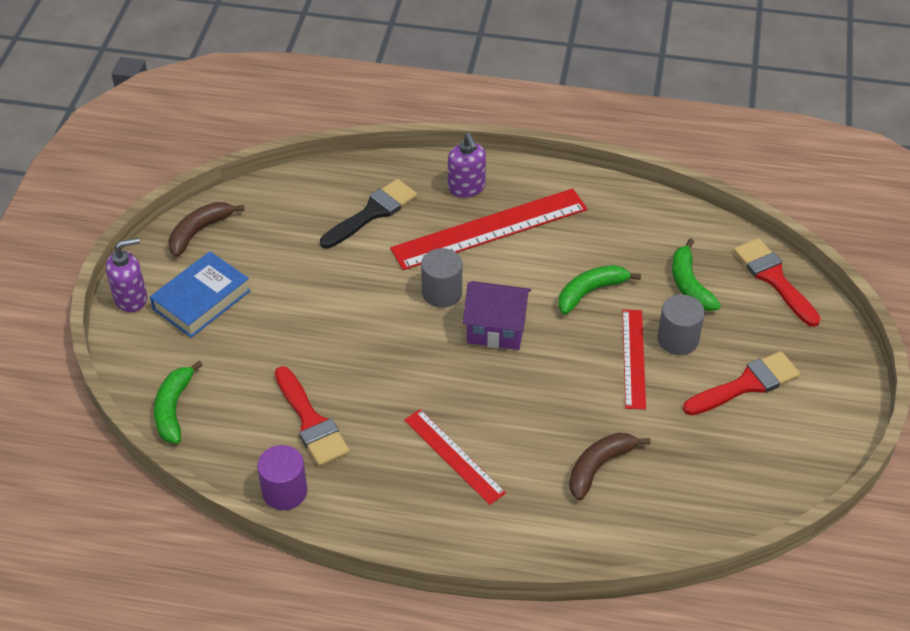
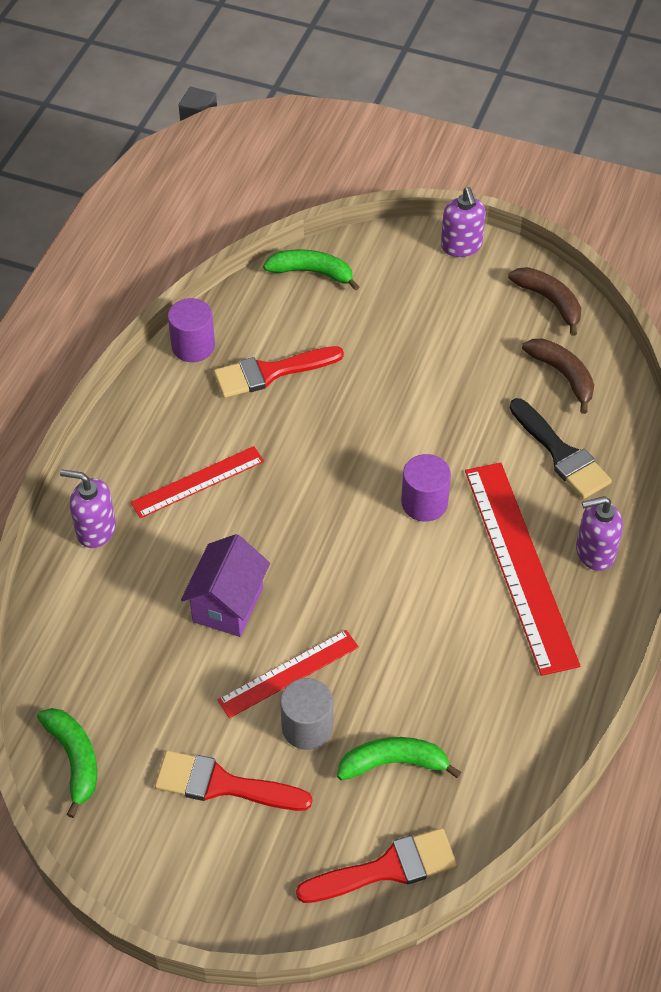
camera: 100 degrees right, 5 degrees up
blue book [150,251,251,338] -> none
grey cylinder [421,248,462,308] -> purple cylinder [401,454,451,522]
purple house [463,281,531,350] -> purple house moved to [181,534,270,637]
green banana [558,265,641,315] -> green banana moved to [37,708,97,818]
brown banana [569,433,651,501] -> brown banana moved to [522,339,594,414]
red ruler [622,310,646,410] -> red ruler turned 45 degrees counterclockwise [217,630,359,718]
red brush [683,351,800,415] -> red brush turned 120 degrees clockwise [155,750,312,811]
none -> purple soap dispenser [60,469,116,548]

